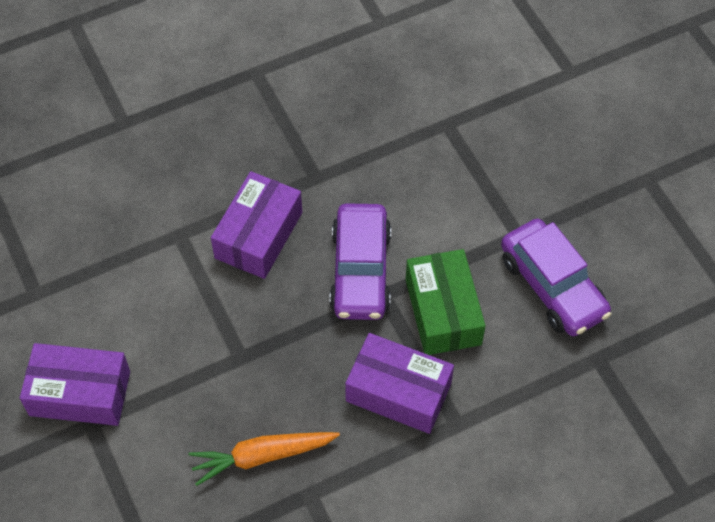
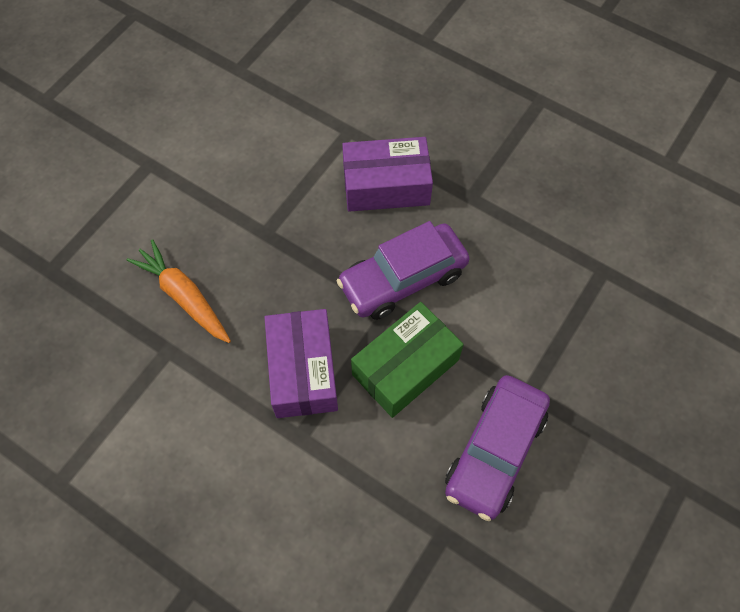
camera: 60 degrees right, 5 degrees up
purple box [20,343,130,426] -> none

